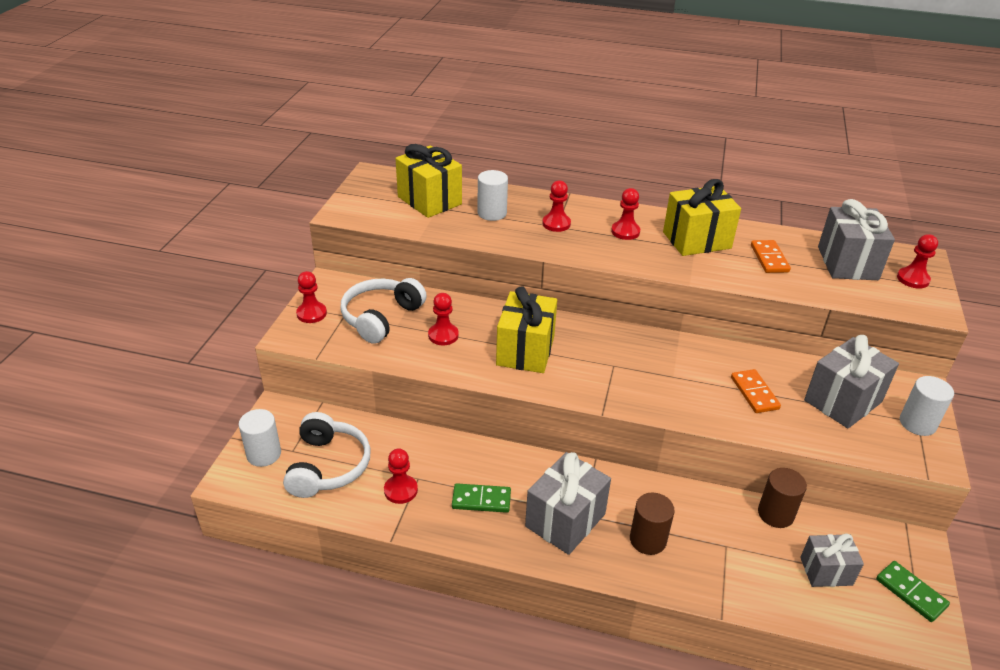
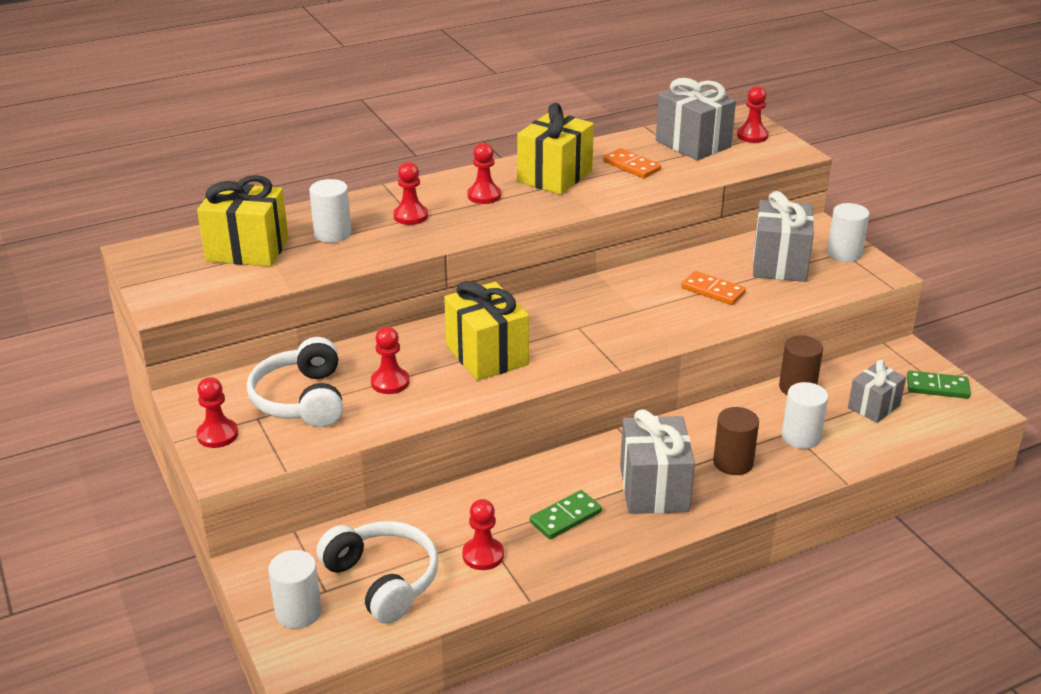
camera: 40 degrees left, 5 degrees down
none -> white cylinder [782,382,828,449]

